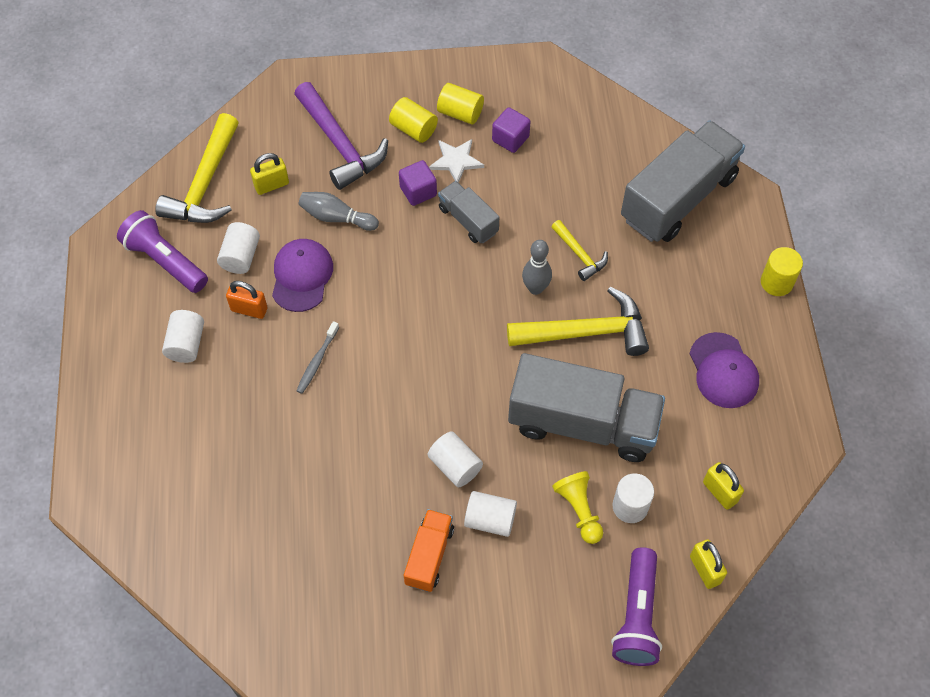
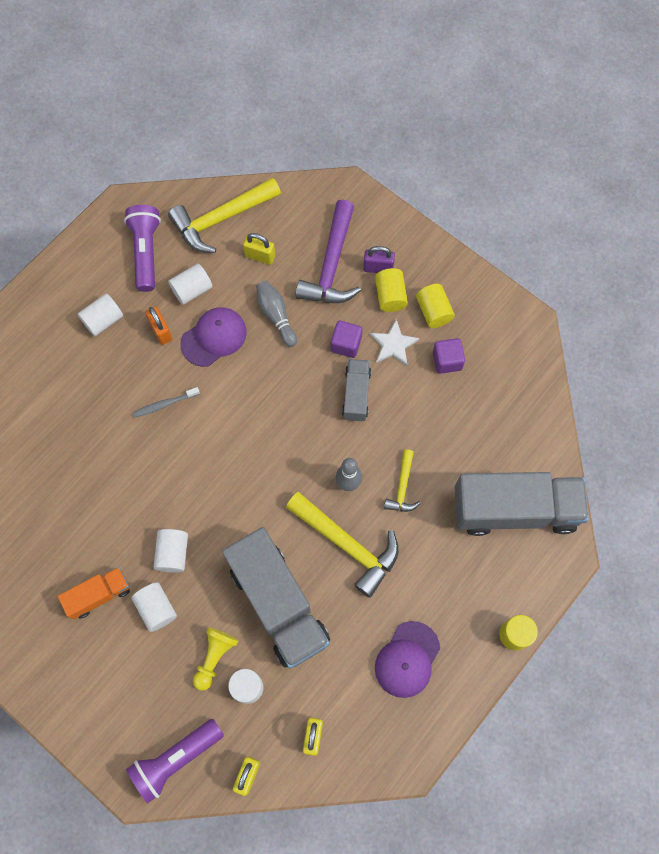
camera: 45 degrees right, 10 degrees up
none -> purple padlock [363,246,395,273]

